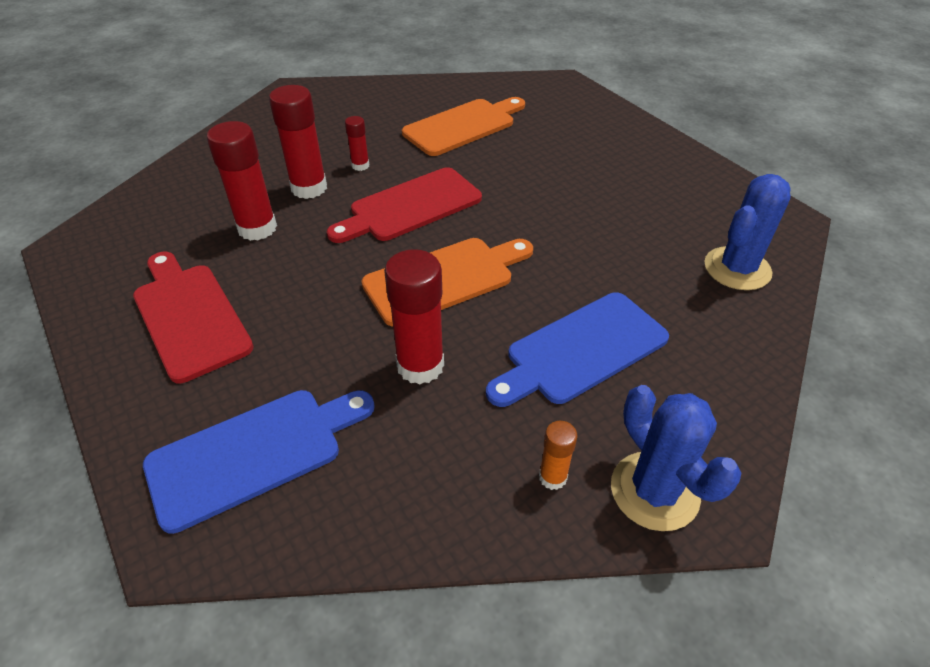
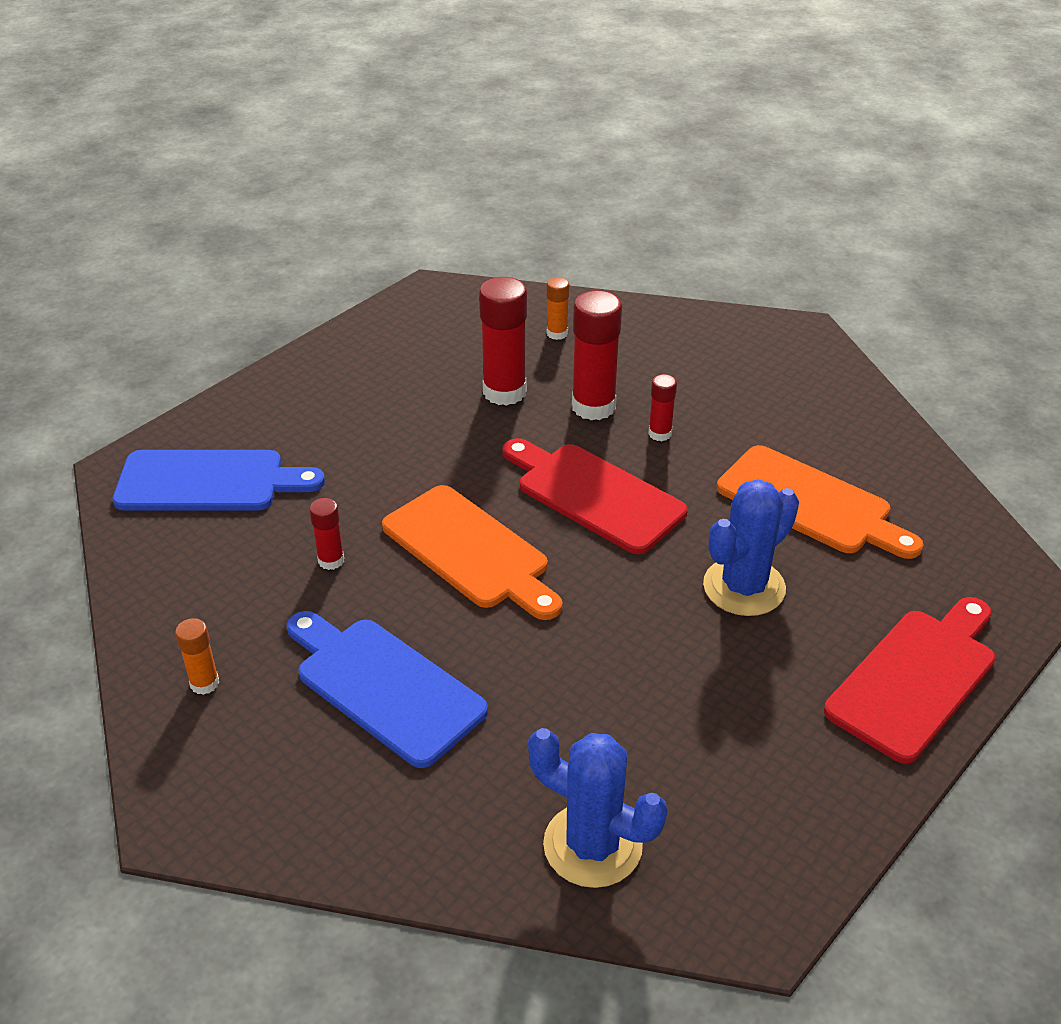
camera: 75 degrees right, 5 degrees down
red cutting board [133,252,254,383] -> red cutting board moved to [824,597,996,764]
blue cutting board [143,390,375,534] -> blue cutting board turned 45 degrees counterclockwise [112,450,325,511]
red glue stick [384,249,444,384] -> red glue stick [310,498,344,570], size x0.52
blue cactus [611,385,742,531] -> blue cactus moved to [703,479,799,616]
none -> orange glue stick [547,277,570,340]

